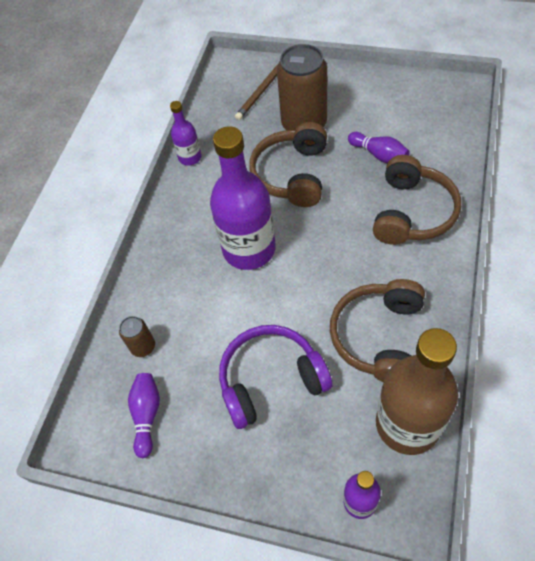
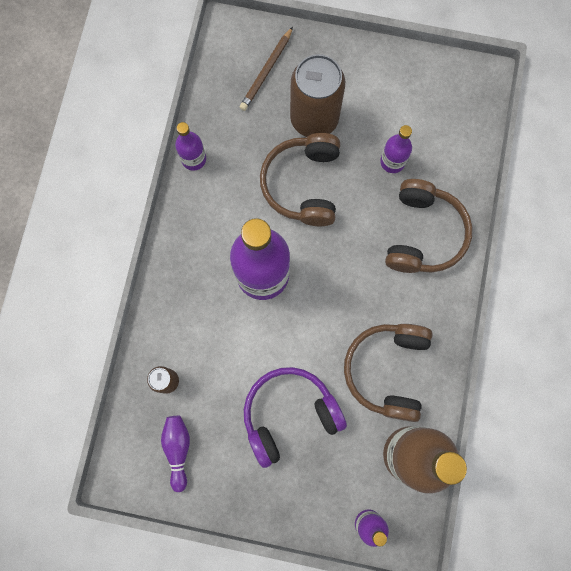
camera: 10 degrees left, 20 degrees up
purple bowling pin [348,132,410,163] -> purple bottle [380,125,412,173]

